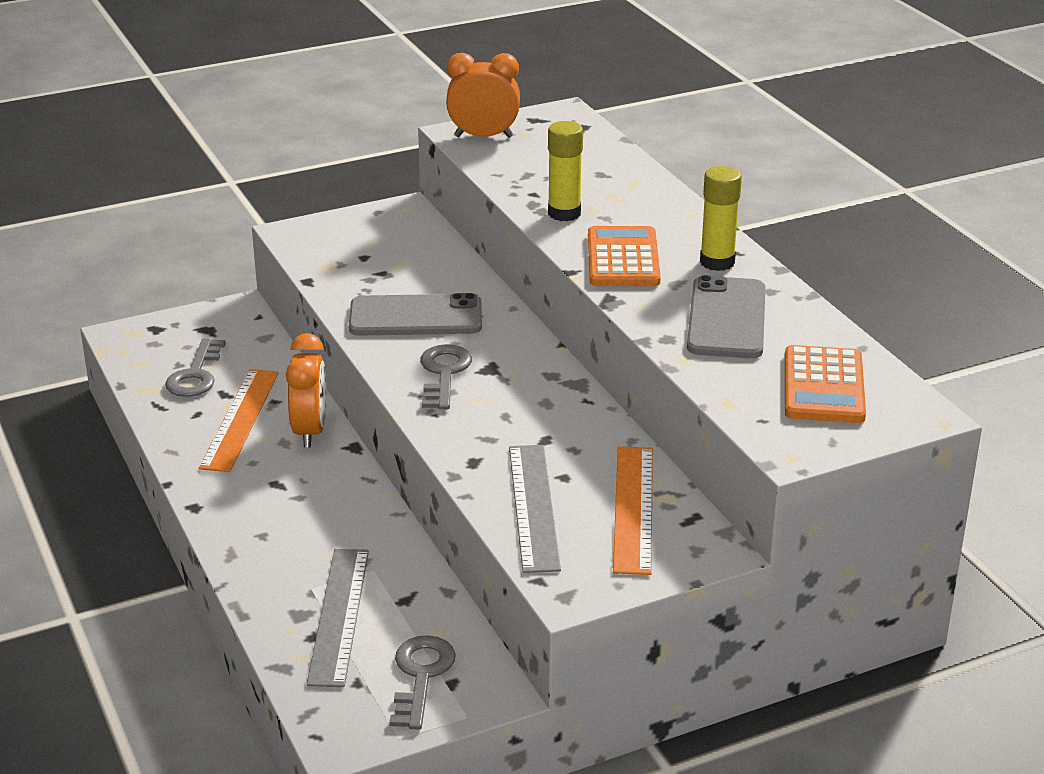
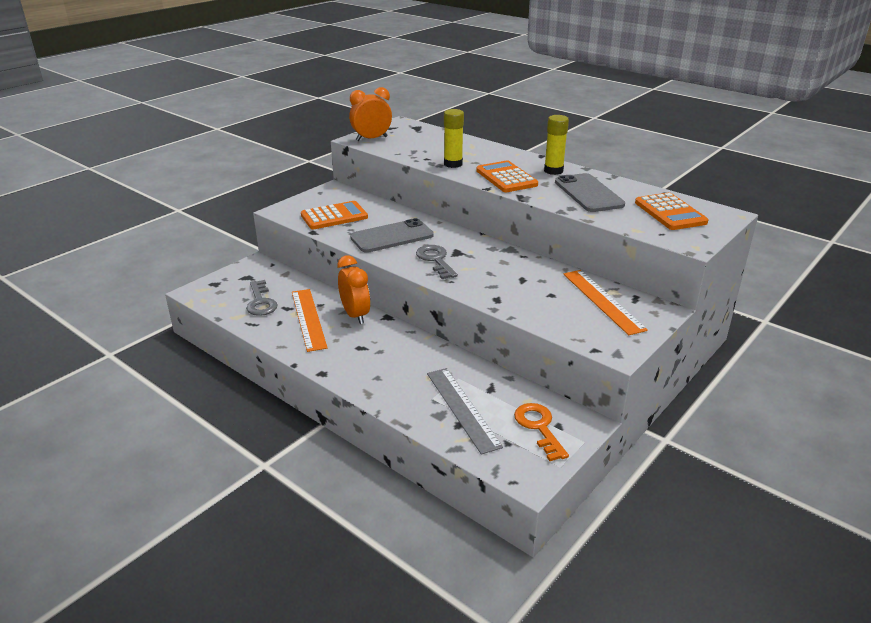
camera: 25 degrees left, 0 degrees up
grey key [389,635,456,729] -> orange key [514,403,569,461]
grey ruler [509,445,561,573] -> none
none -> orange calculator [301,201,368,229]

